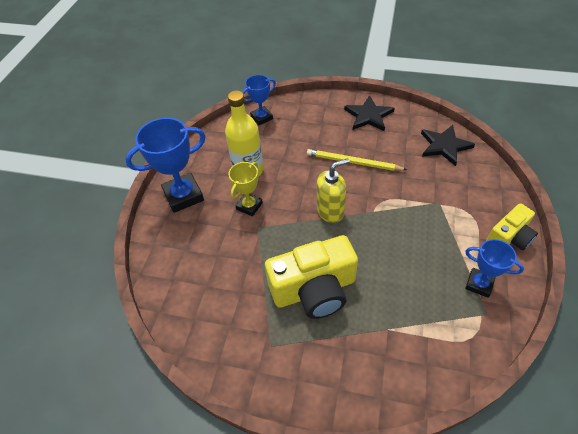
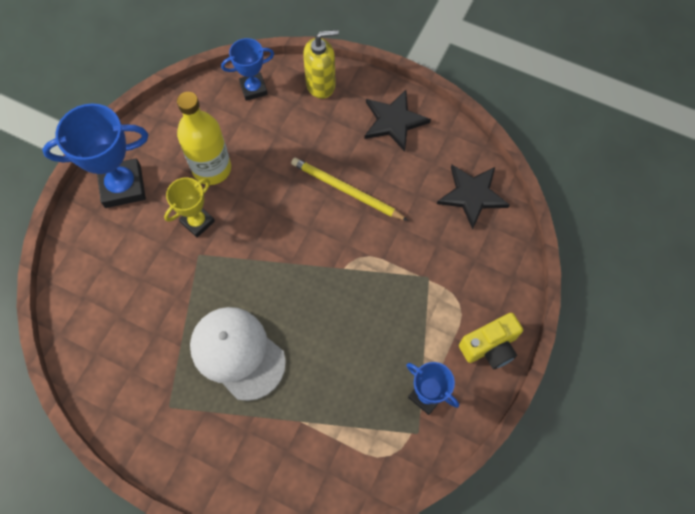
camera: 10 degrees right, 15 degrees up
yellow camera [265,235,358,319] -> white cap [190,307,286,401]
yellow soap dispenser [317,158,349,223] -> yellow soap dispenser moved to [303,30,339,99]

